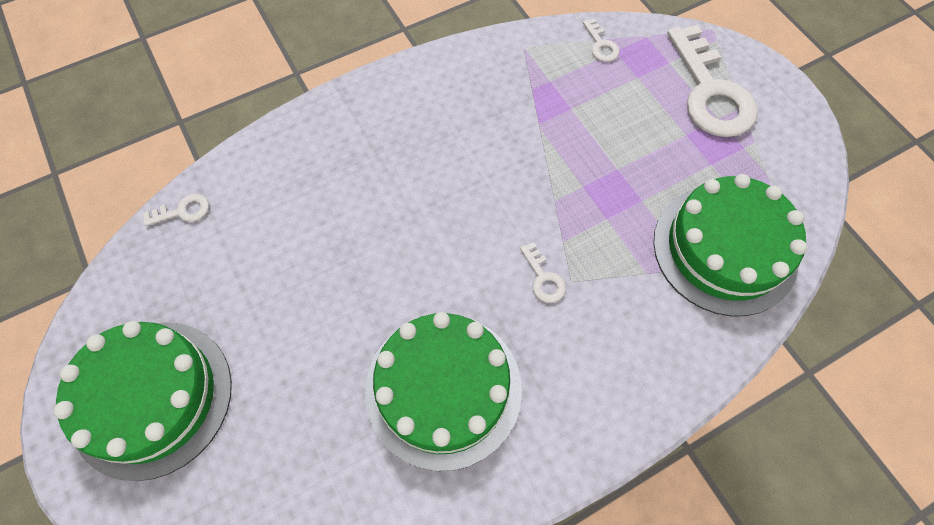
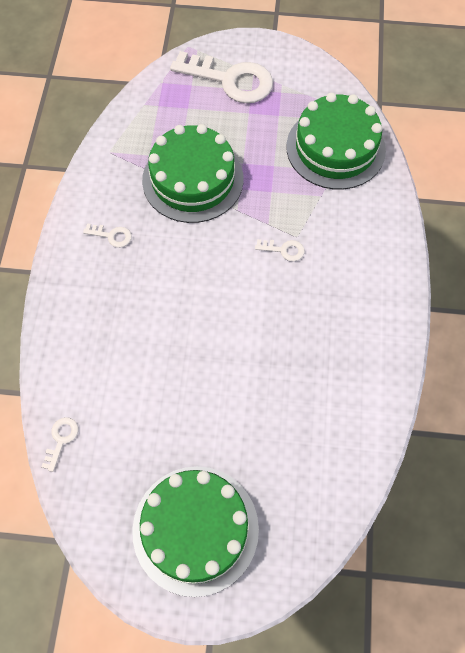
camera: 55 degrees left, 0 degrees up
green cake [365,312,522,471] -> green cake moved to [142,124,244,223]
white key [583,18,620,62] -> white key moved to [83,223,132,248]

